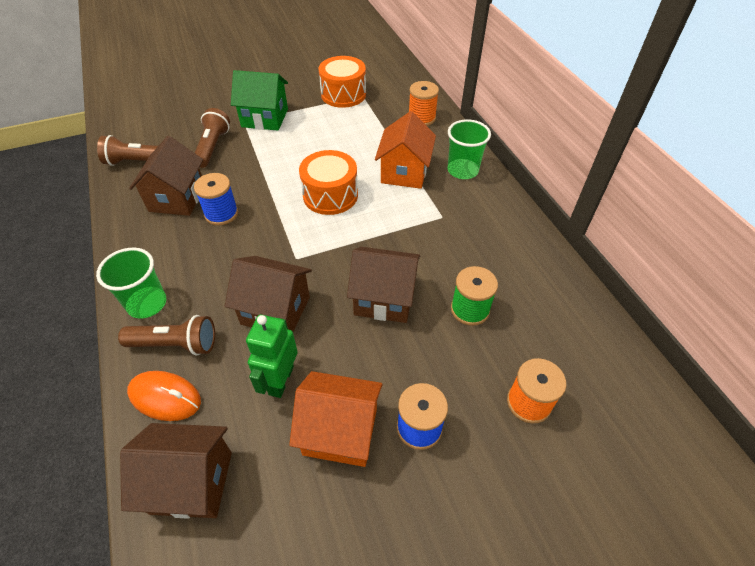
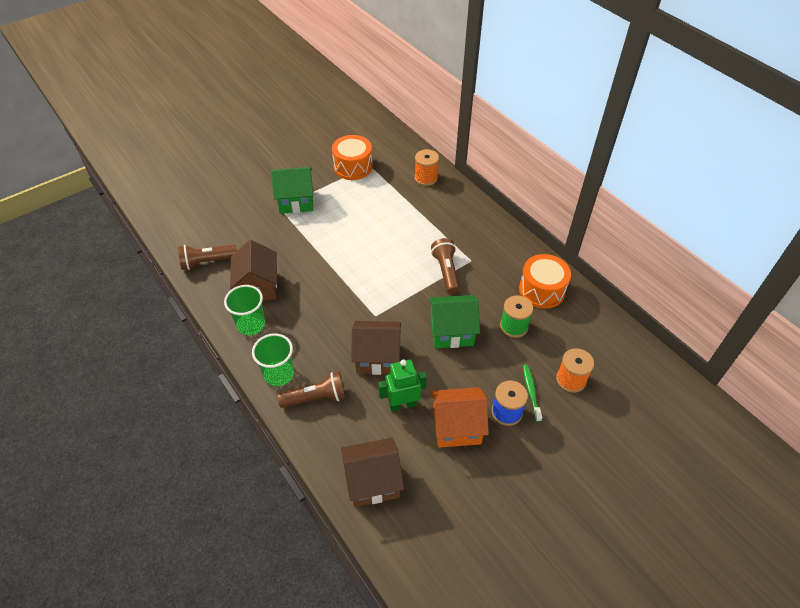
camera: 15 degrees left, 0 degrees up
orange mouse [127,371,201,421] -> none
blue spool [194,173,238,226] -> none
brown flashlight [195,108,230,168] -> brown flashlight moved to [431,238,460,294]
green robot [246,315,298,398] -> green robot turned 75 degrees clockwise [378,359,427,412]
orange drum [299,150,358,215] -> orange drum moved to [519,254,571,309]
brown house [347,247,420,323] -> green house [428,295,480,348]
orange house [375,111,436,189] -> none
green cup [448,119,491,179] -> green cup moved to [224,285,265,335]
none -> green toothbrush [523,364,542,422]

